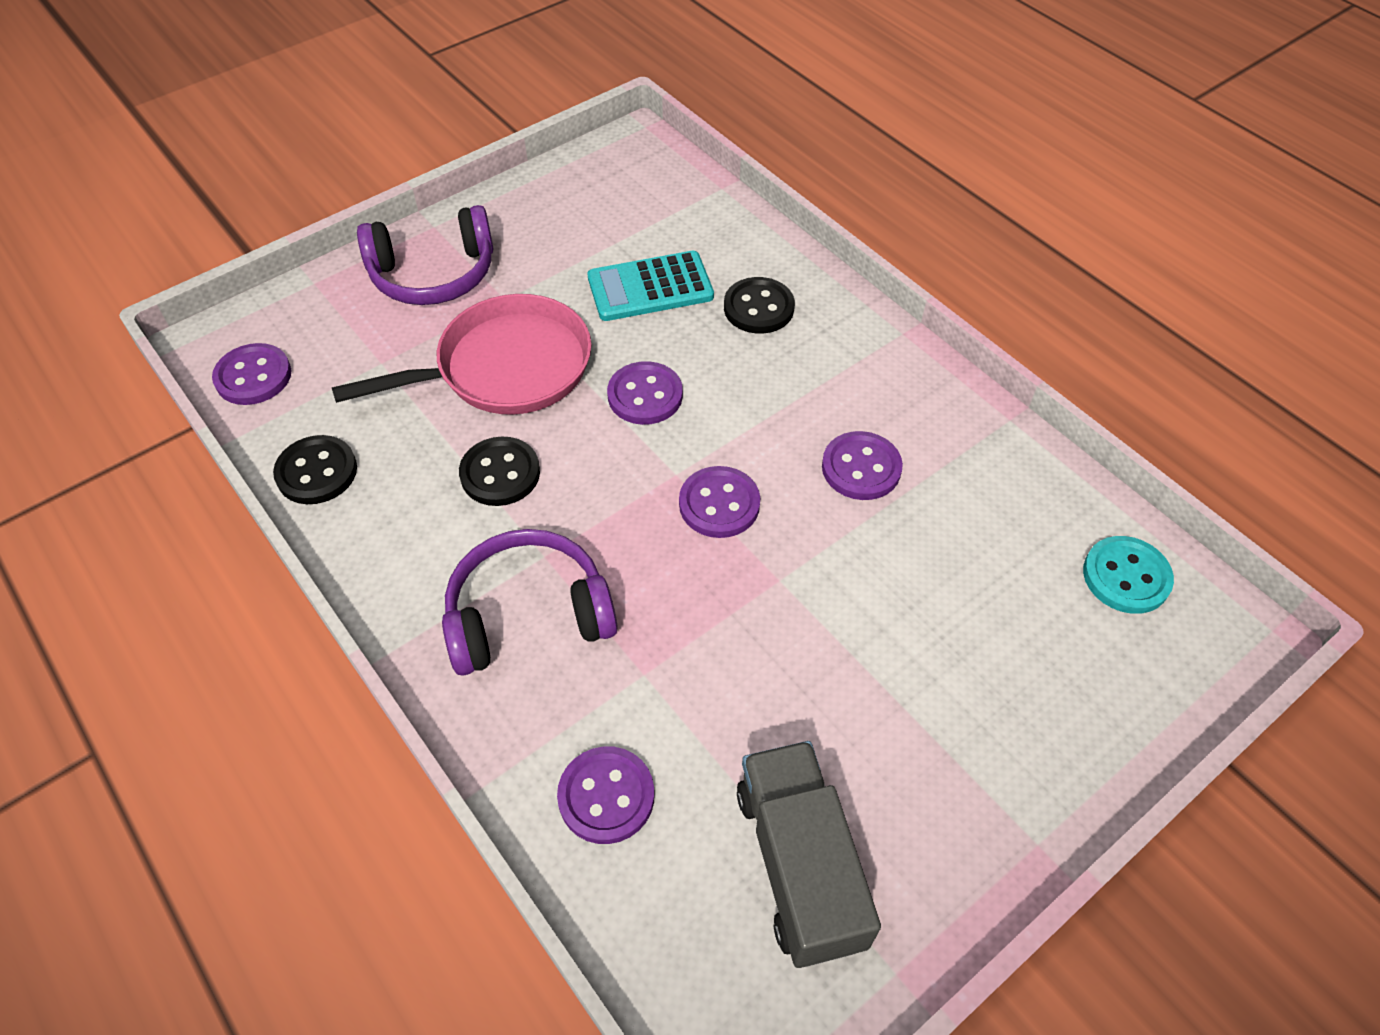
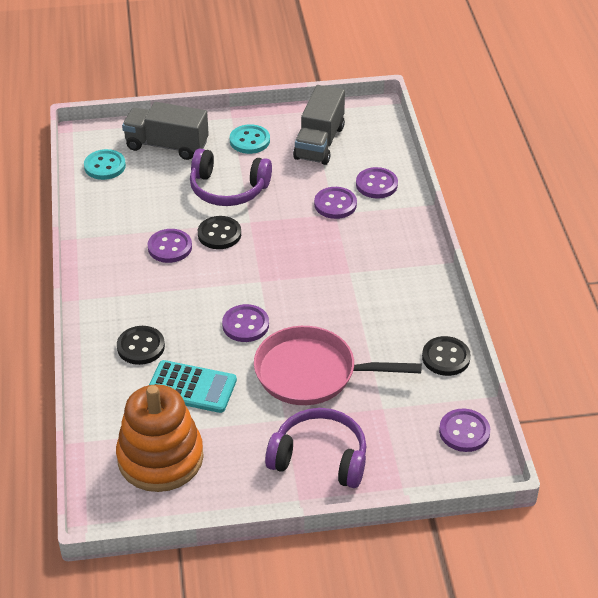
camera: 150 degrees left, 10 degrees down
purple headphones [442,529,618,676] -> purple headphones moved to [190,149,272,206]
black button [459,437,540,506] -> black button moved to [198,216,241,249]
purple button [679,466,760,538] -> purple button moved to [314,187,357,219]
none -> orange stacking toy [116,384,204,492]
none -> grey truck [122,102,209,160]
none -> turquoise button [230,124,270,154]

